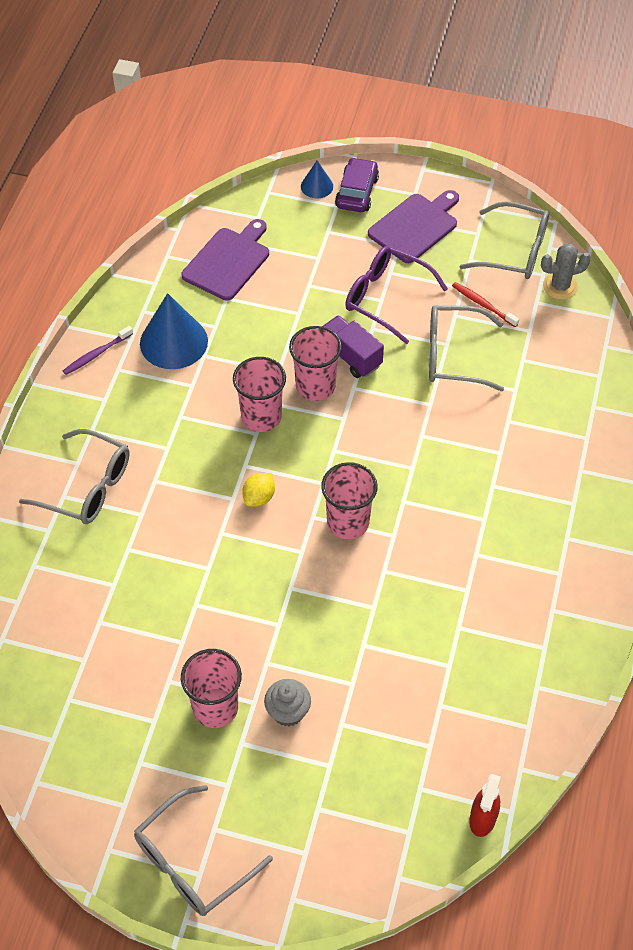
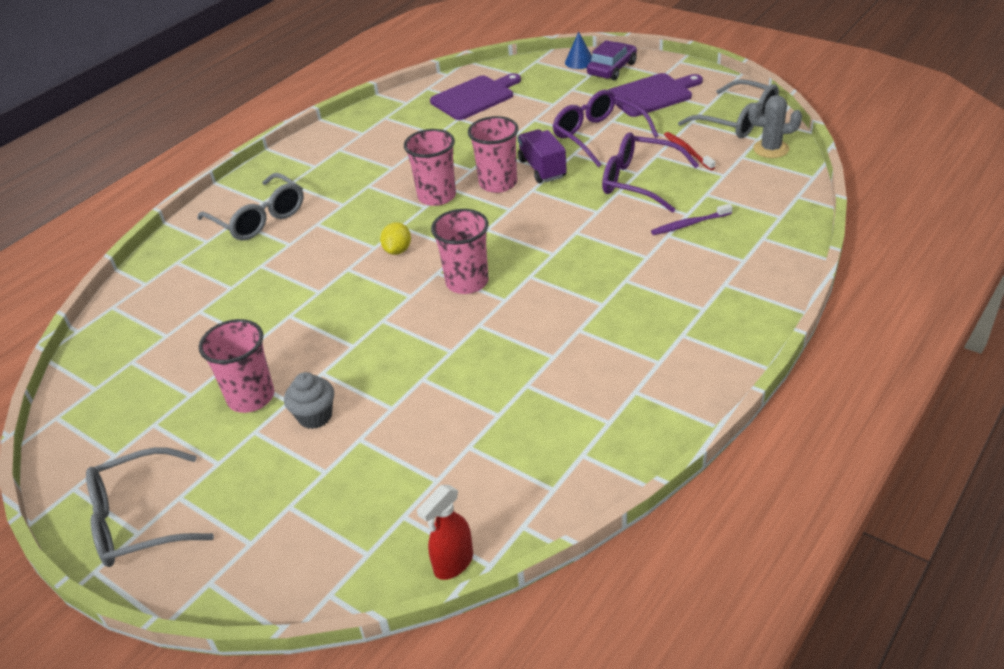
camera: 25 degrees right, 15 degrees down
purple toothbrush [63,326,133,375] -> purple toothbrush moved to [651,204,733,235]
blue cone [140,293,208,369] -> none
yellow lemon [242,473,275,507] -> yellow lemon turned 45 degrees counterclockwise [380,222,411,255]
grey glasses [429,306,504,391] -> purple glasses [602,132,699,213]

